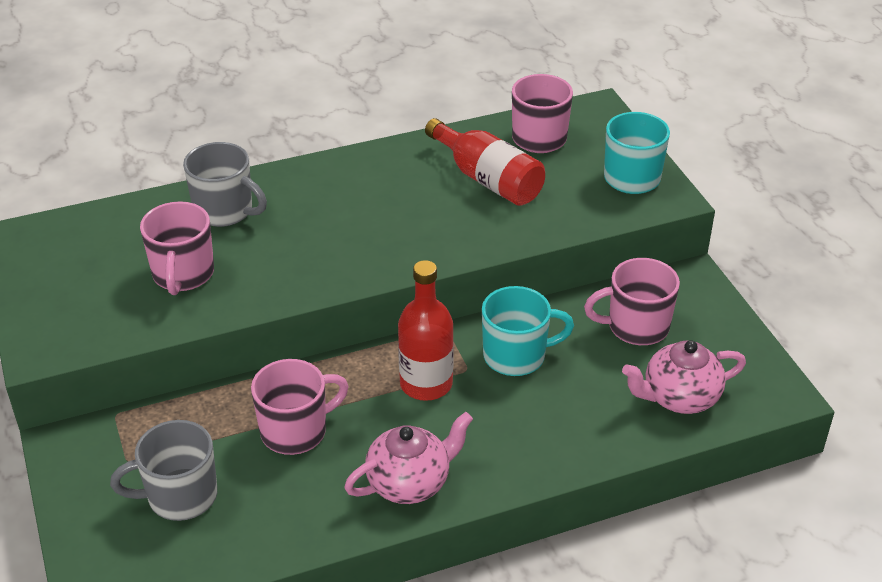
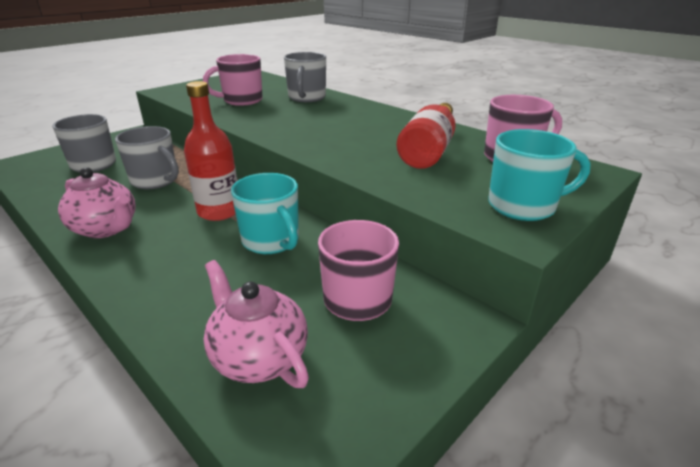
camera: 65 degrees right, 10 degrees down
pink mug [251,359,349,455] -> grey mug [115,126,179,189]

